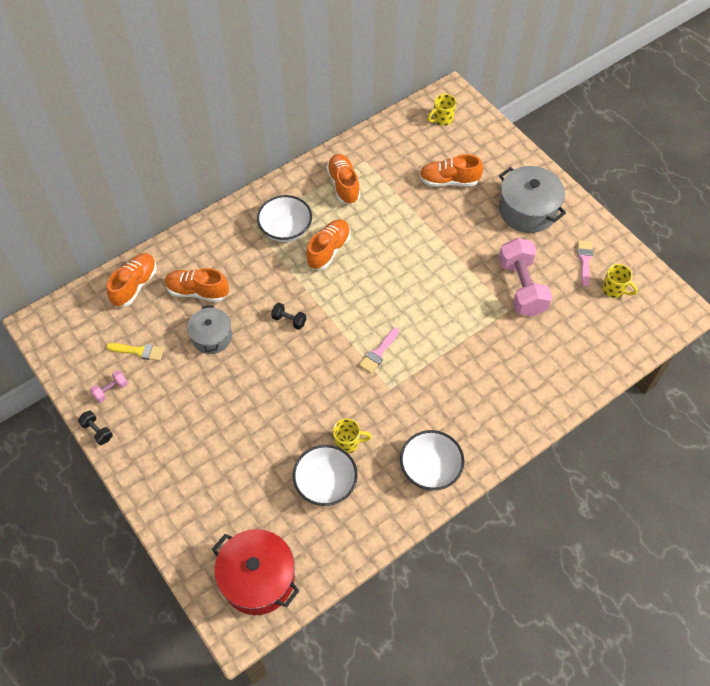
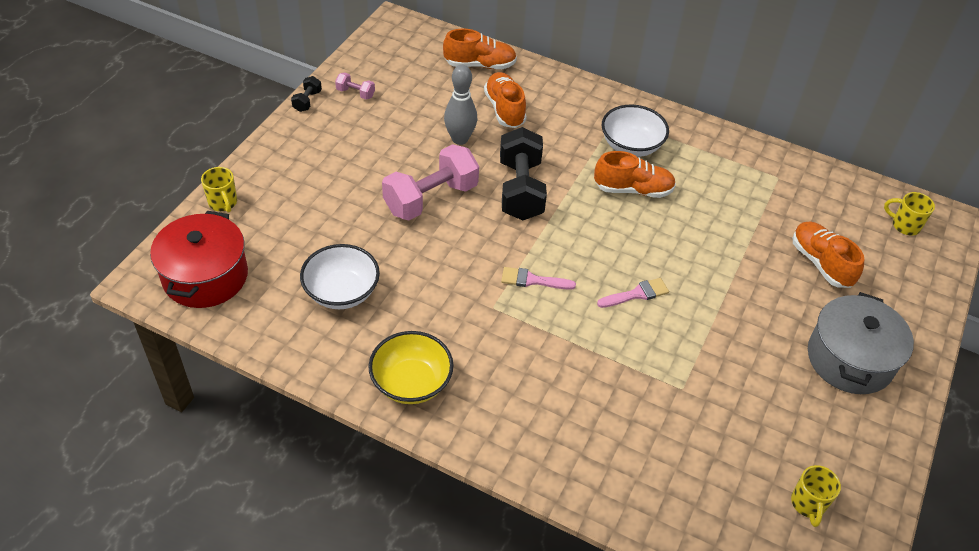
camera: 60 degrees right, 10 degrees down
yellow brush [106,343,164,361] -> none
grey pot [187,305,232,354] -> grey bowling pin [444,65,477,145]
black dumbbell [271,303,306,330] -> black dumbbell [500,127,547,221], size x2.27
orange shoe [326,154,360,205] -> none
yellow mug [333,419,372,454] -> yellow mug moved to [201,167,237,213]
white bowl [400,430,464,490] -> yellow bowl [368,331,454,404]
pink dumbbell [498,238,552,317] -> pink dumbbell moved to [382,144,479,220]
pink brush [577,240,593,287] -> pink brush moved to [597,278,669,308]

